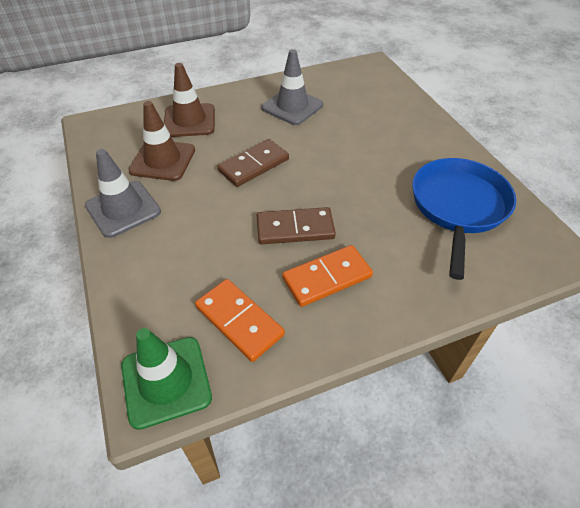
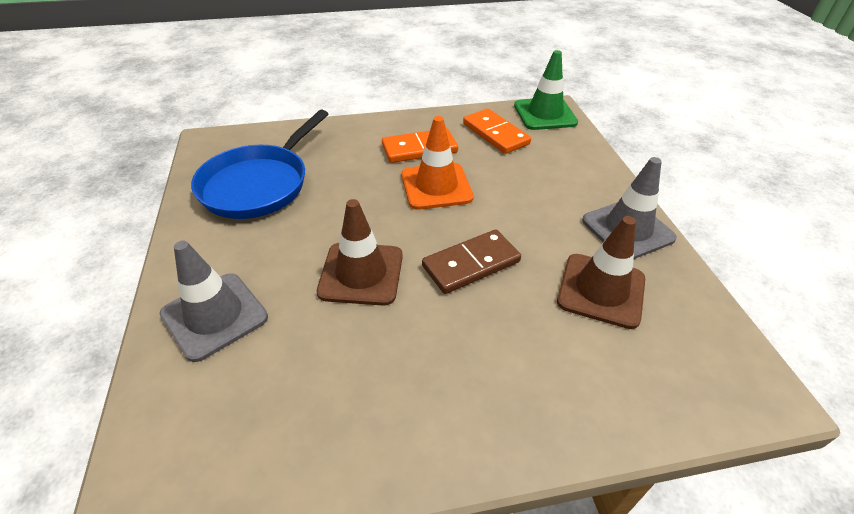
camera: 170 degrees left, 5 degrees down
brown traffic cone [164,63,215,137] -> brown traffic cone moved to [317,199,403,306]
brown domino [257,207,336,244] -> orange traffic cone [401,116,474,210]
grey traffic cone [261,49,323,125] -> grey traffic cone moved to [159,241,268,362]

